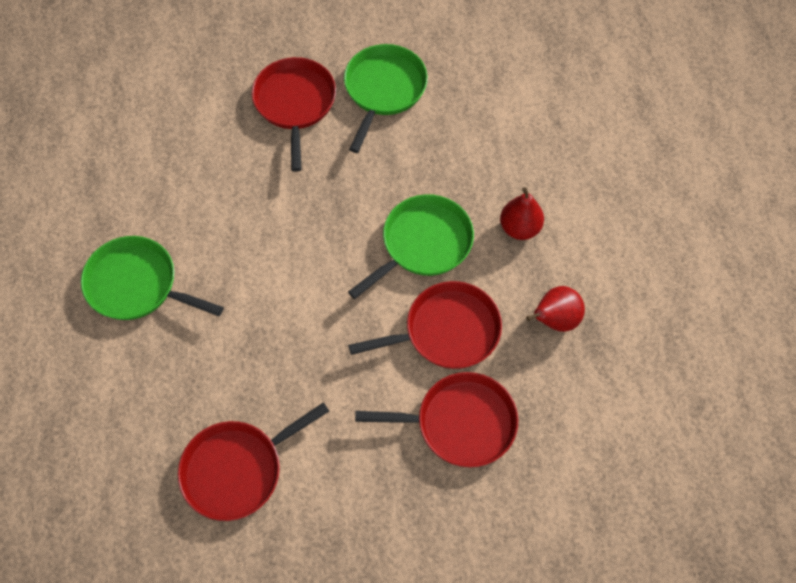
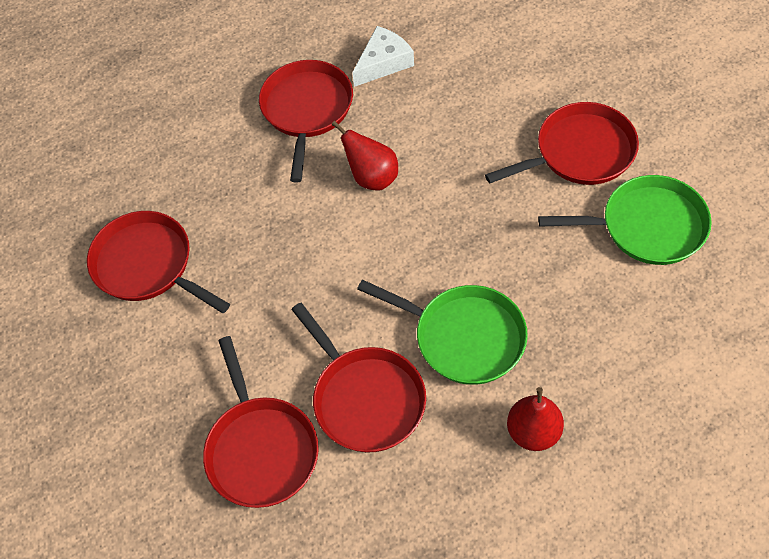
camera: 75 degrees right, 5 degrees down
green pan [81,236,224,320] -> red pan [259,60,353,182]
red pear [526,286,585,332] -> red pear moved to [332,121,398,191]
none -> white cheese [352,26,414,87]

